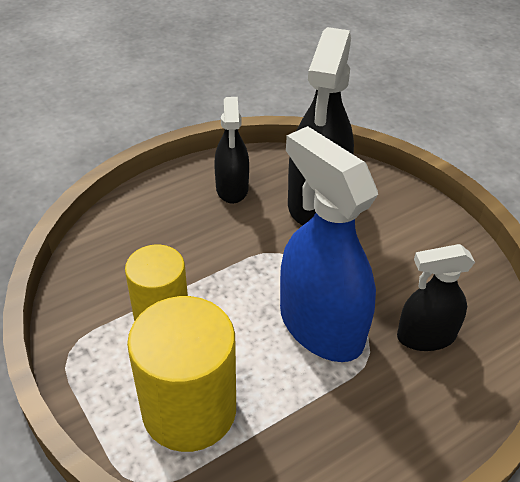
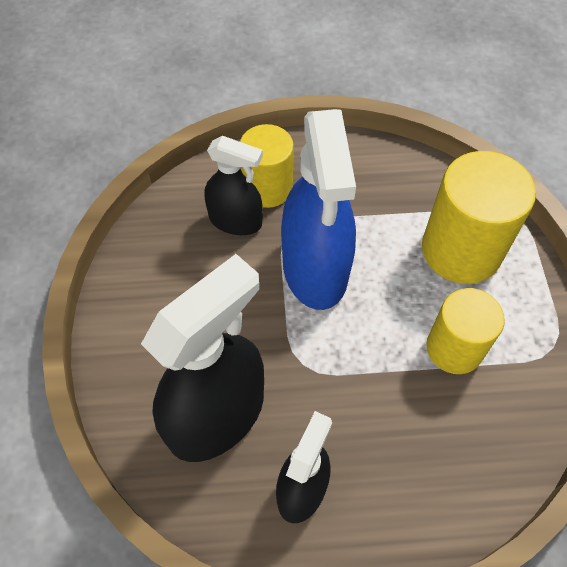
camera: 150 degrees left, 15 degrees up
none -> yellow cylinder [240,124,294,208]

